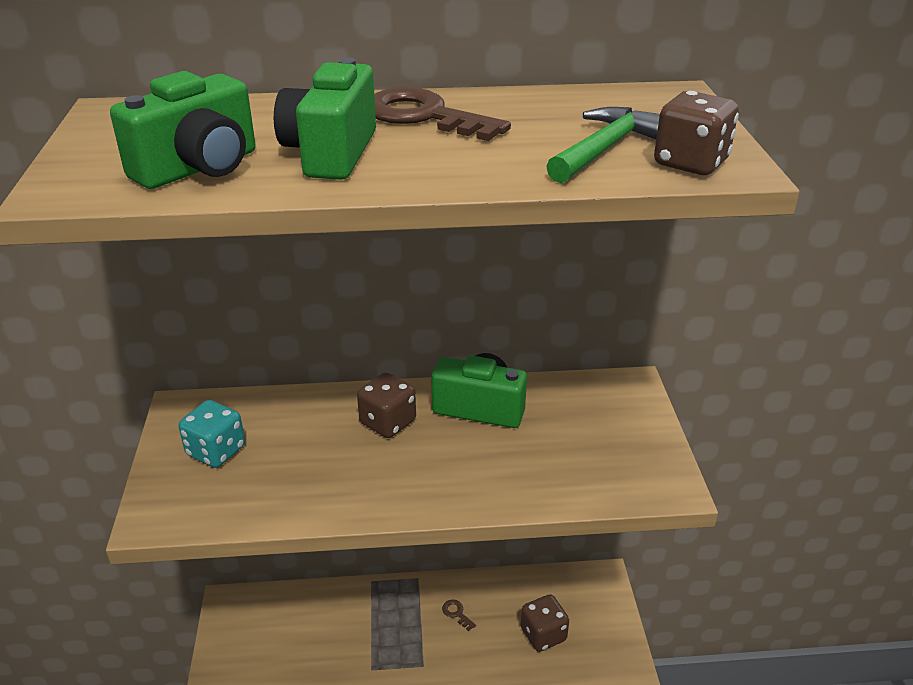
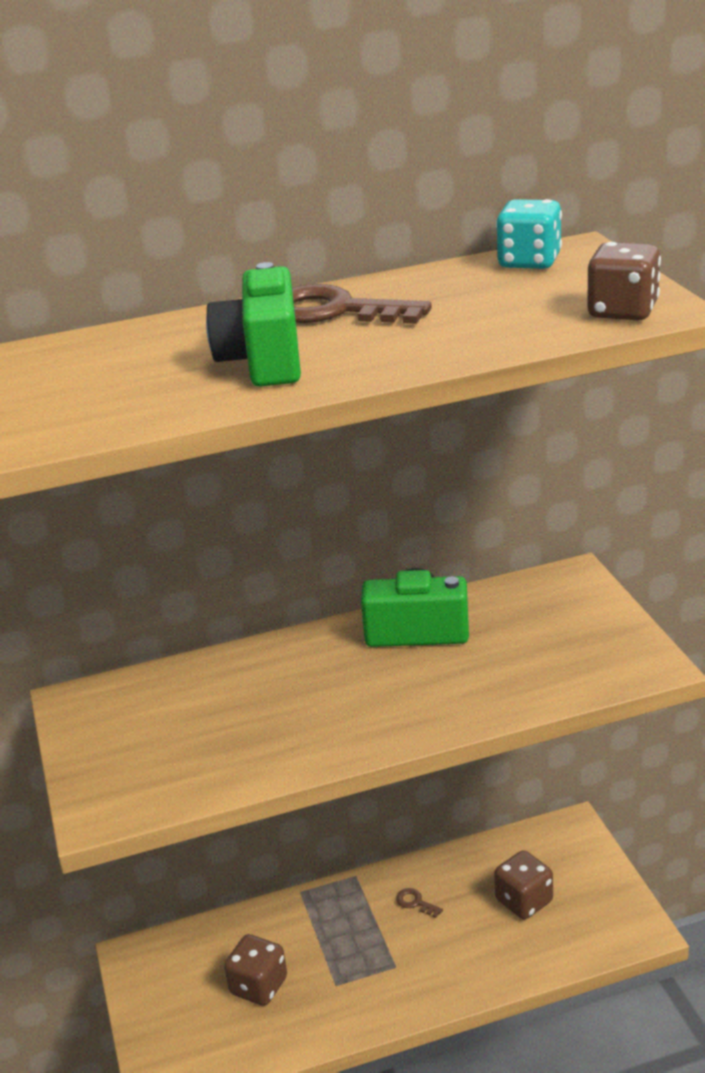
camera: 10 degrees left, 5 degrees down
green camera [110,71,255,189] -> none
turquoise dice [179,400,245,468] -> turquoise dice moved to [496,199,562,269]
brown dice [357,372,416,438] -> brown dice moved to [224,934,287,1006]
green hammer [546,107,660,183] -> none

